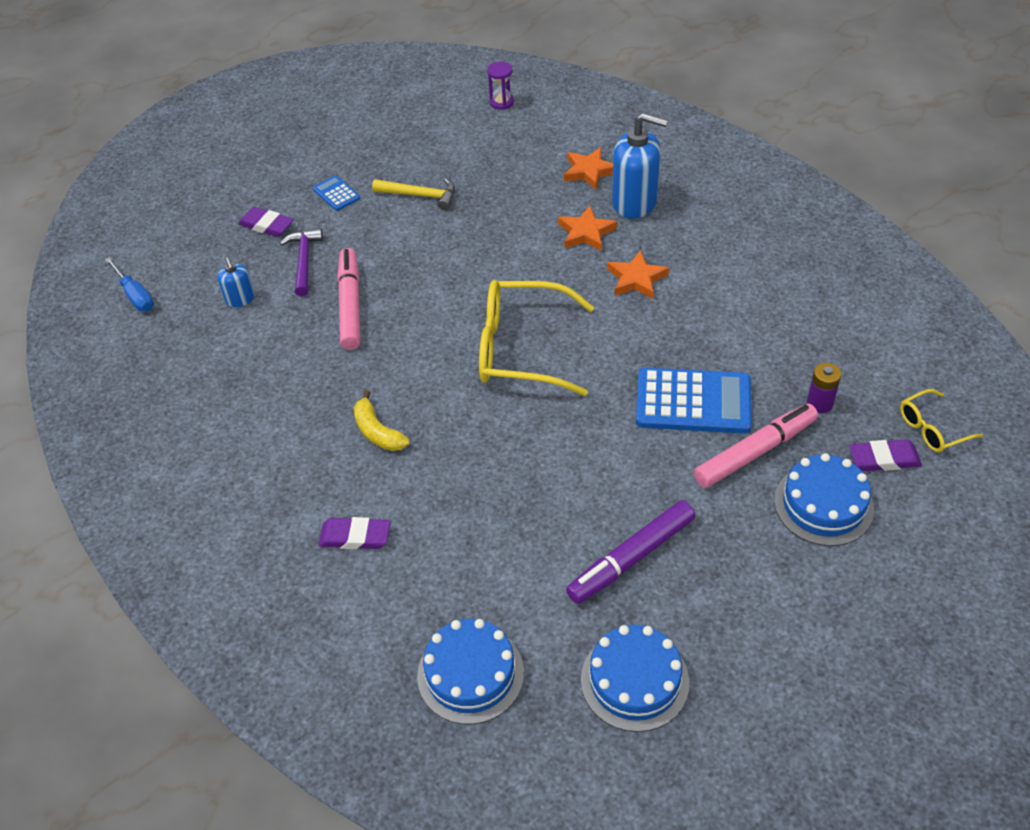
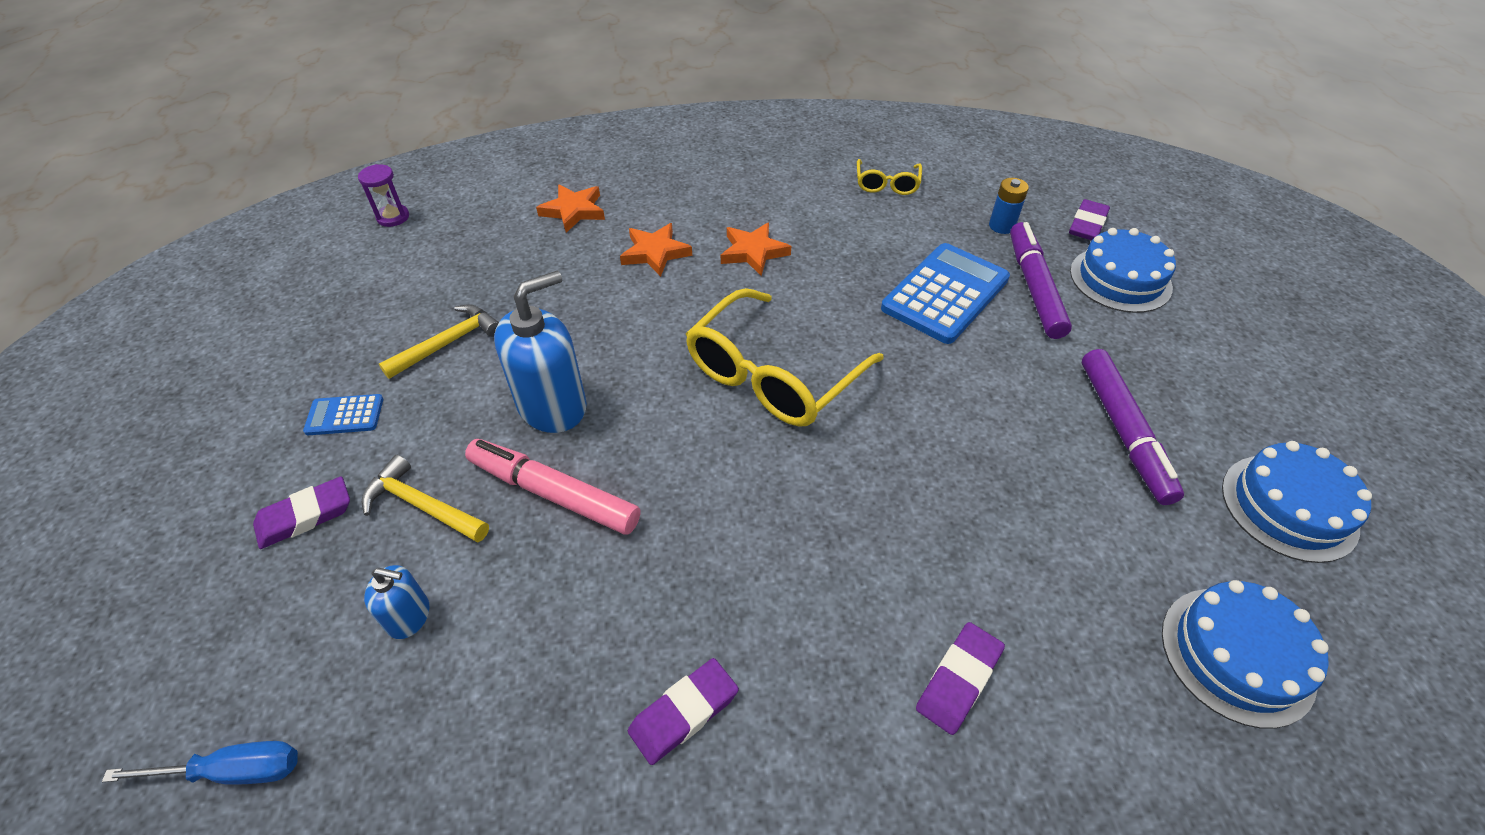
camera: 60 degrees left, 0 degrees up
purple hammer [280,228,323,296] -> yellow hammer [361,455,489,542]
yellow banana [354,390,410,451] -> none
blue soap dispenser [612,113,668,219] -> blue soap dispenser moved to [494,271,587,433]
pink marker [694,403,818,488] -> purple marker [1010,222,1072,339]
purple battery [807,363,841,413] -> blue battery [989,178,1029,234]
yellow glasses [900,389,983,453] -> yellow glasses moved to [857,159,922,195]
none -> purple eraser [628,658,739,765]

